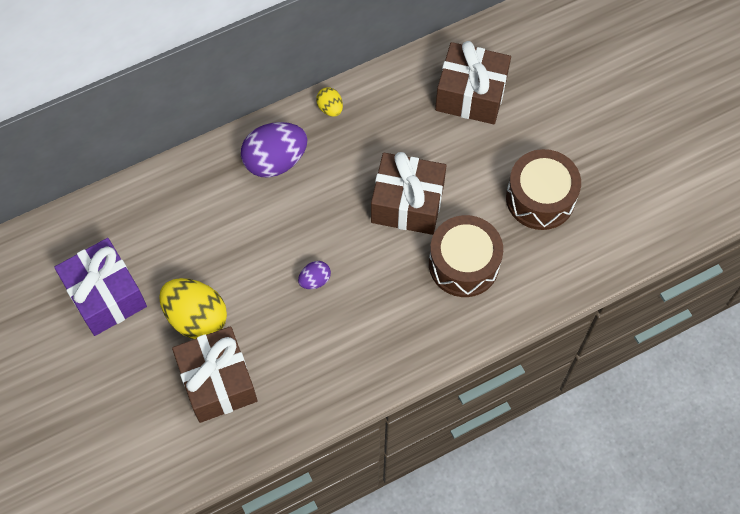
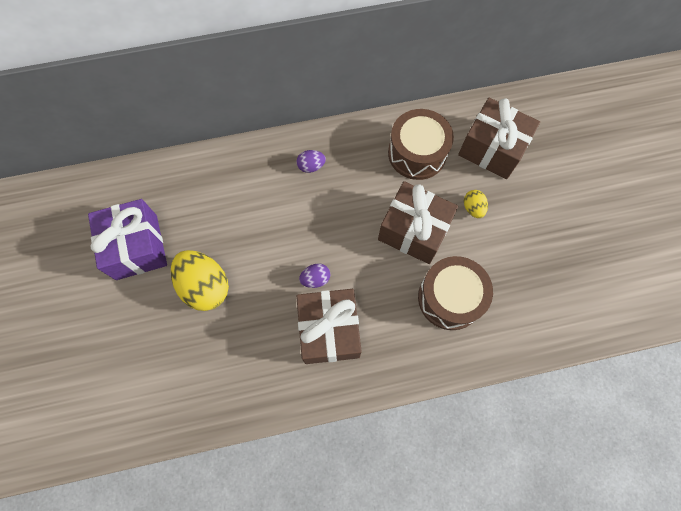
camera: 15 degrees right, 5 degrees up
brown gift [172,326,257,423] -> brown gift moved to [296,289,362,364]
purple egg [241,122,307,178] -> purple egg [297,150,326,173], size x0.49
yellow egg [316,87,343,117] -> yellow egg moved to [464,190,488,218]
brown drum [506,149,581,230] -> brown drum moved to [388,109,454,180]

